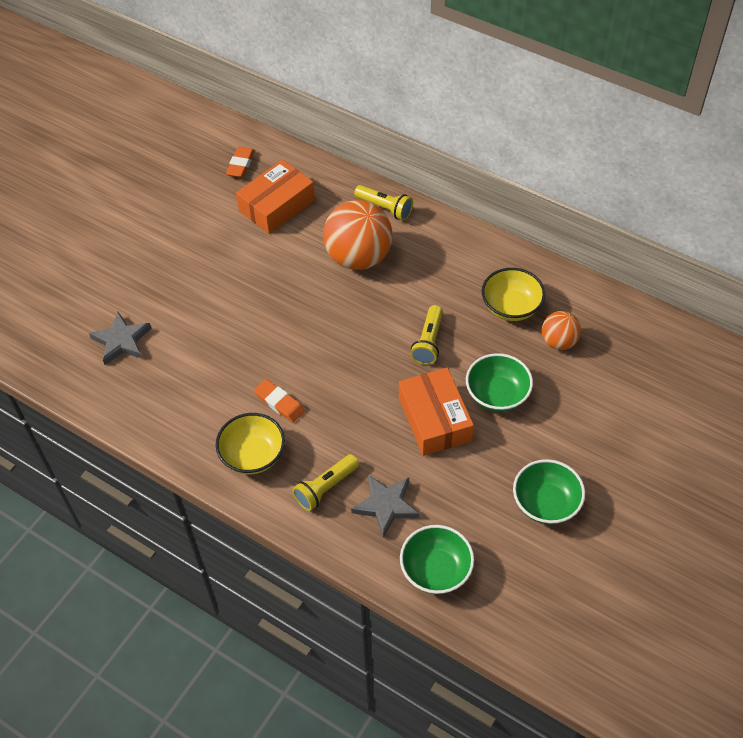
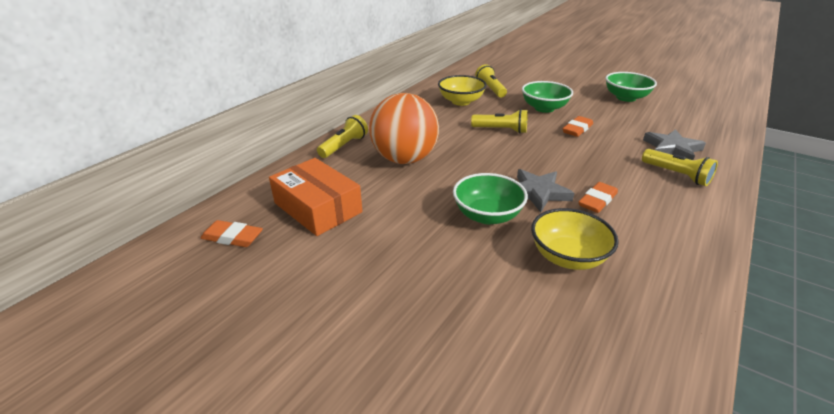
camera: 90 degrees left, 20 degrees down
grey star [89,312,151,365] -> grey star moved to [517,169,574,212]
yellow bowl [216,413,285,474] -> yellow bowl moved to [531,208,619,270]
orange box [399,367,474,456] -> orange eraser [563,116,593,137]
green bowl [400,525,474,594] -> green bowl moved to [453,173,528,225]
orange ball [542,311,581,350] -> yellow flashlight [475,64,507,98]

